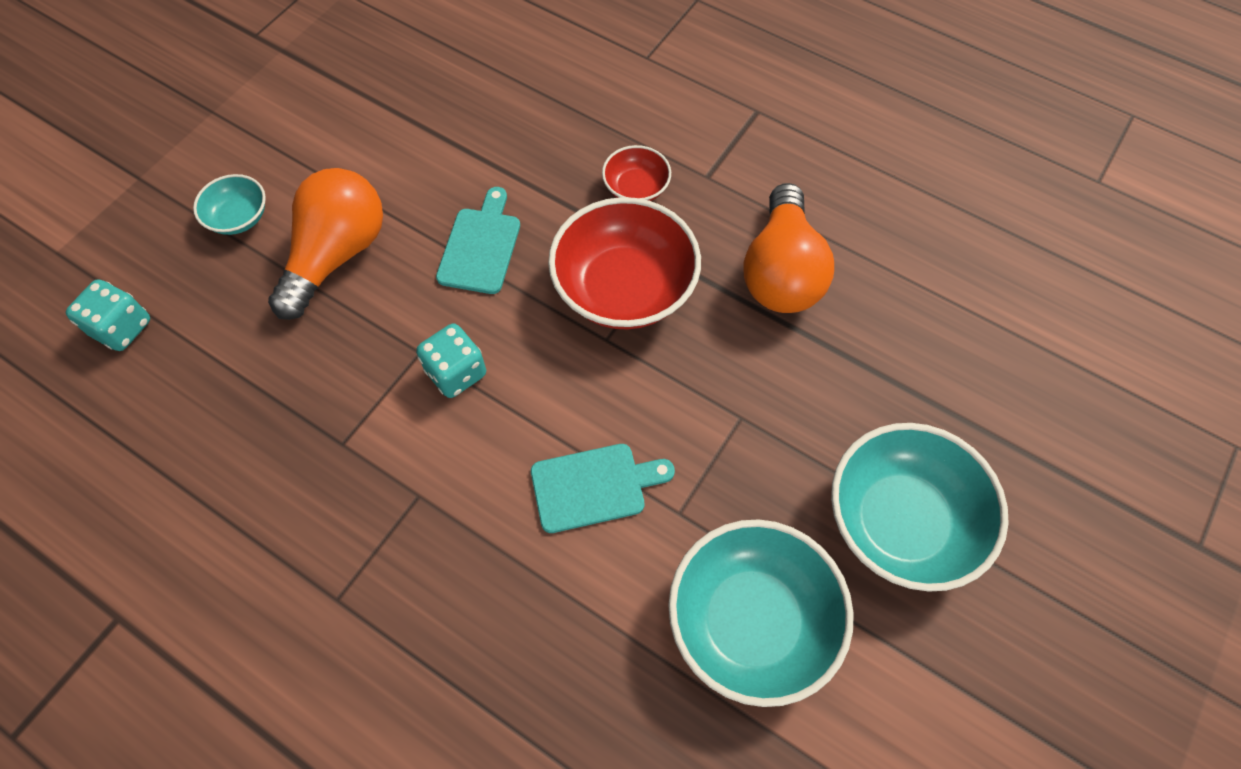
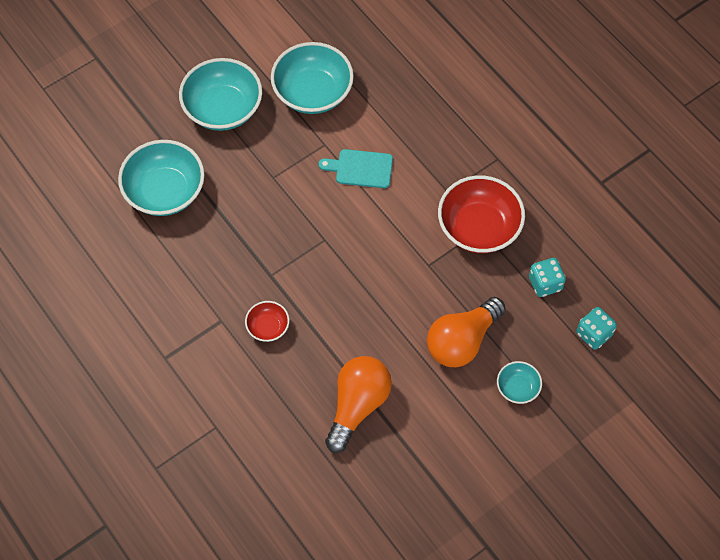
camera: 160 degrees left, 0 degrees up
turquoise dice [416,323,486,398] -> turquoise dice moved to [529,258,566,297]
turquoise cutting board [436,187,520,294] -> none
red bowl [548,197,701,329] -> red bowl moved to [438,175,525,253]
orange light bulb [743,183,834,313] -> orange light bulb moved to [325,356,392,453]
none -> turquoise bowl [118,140,205,216]

